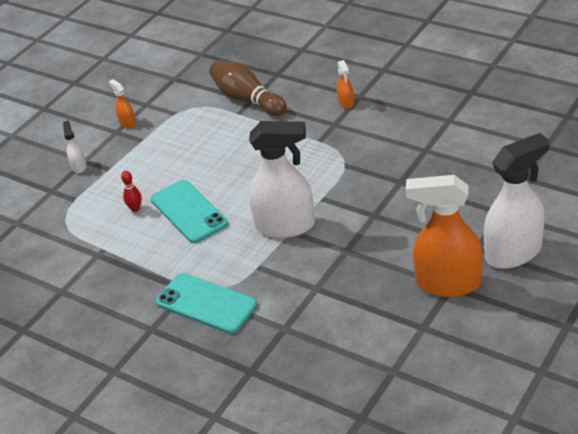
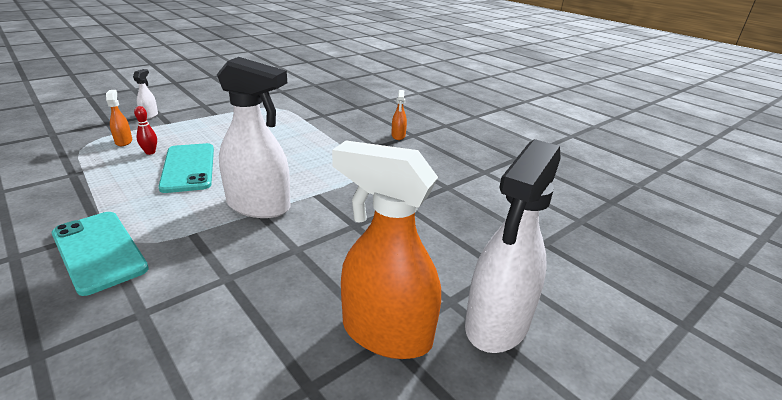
camera: 10 degrees right, 10 degrees down
orange spray bottle [109,79,136,128] -> orange spray bottle moved to [106,90,132,146]
brown bowling pin [209,60,287,116] -> none
white spray bottle [484,133,550,269] -> white spray bottle turned 135 degrees clockwise [465,139,561,353]

